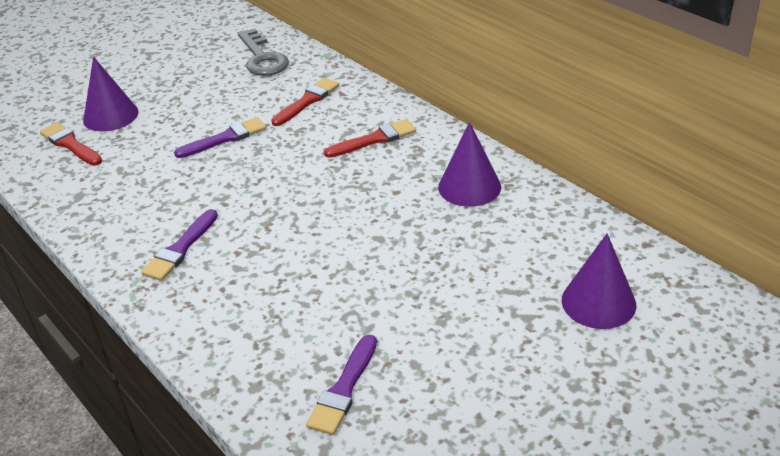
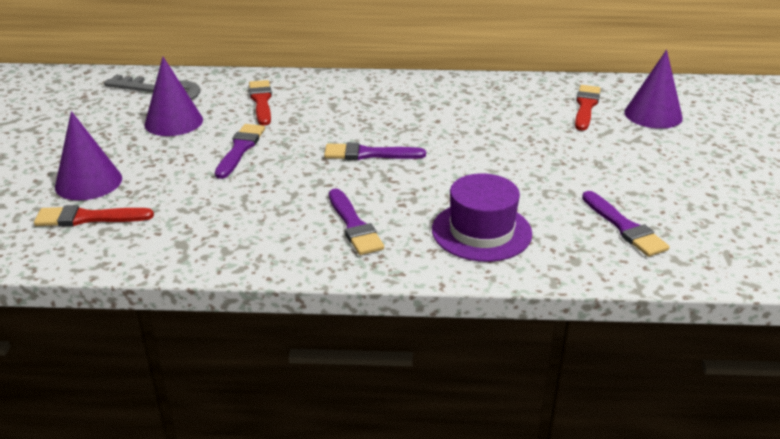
camera: 50 degrees left, 5 degrees down
red brush [324,119,416,158] -> red brush moved to [575,85,601,131]
purple cone [438,122,501,207] -> purple cone moved to [145,57,203,136]
none -> purple brush [324,142,426,160]
none -> purple hat [432,173,532,262]

